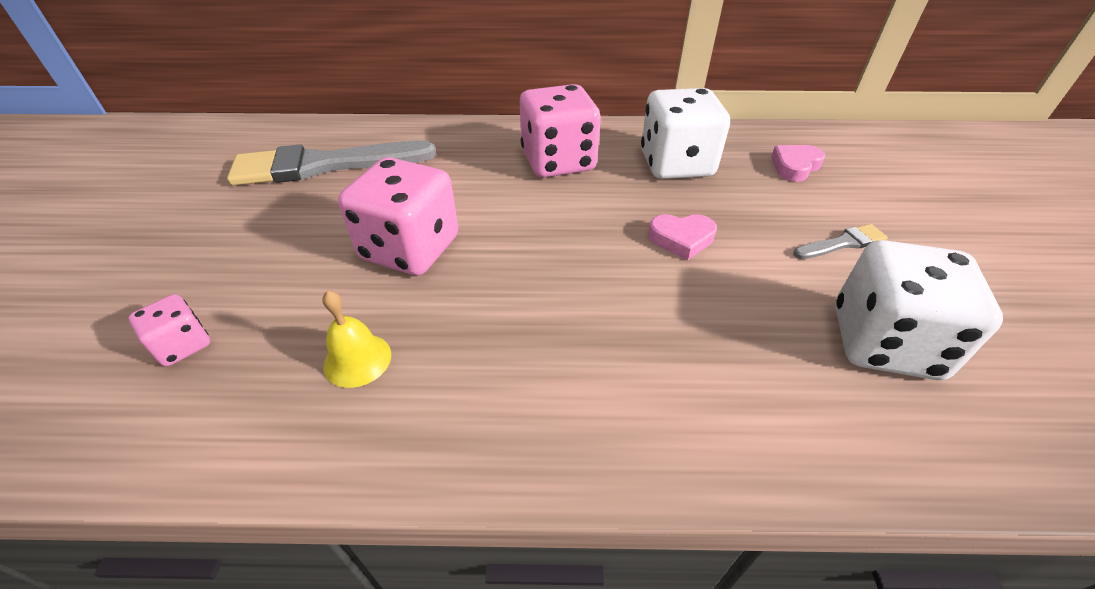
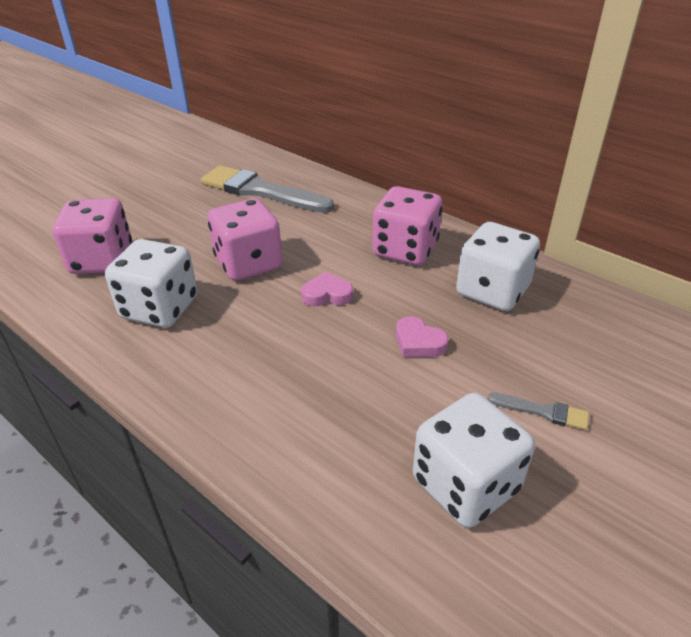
camera: 40 degrees right, 5 degrees down
pink dice [129,294,210,366] -> pink dice [52,198,132,274], size x2.04
yellow bell [322,290,391,388] -> white dice [105,239,198,328]
pink heart [771,145,825,182] -> pink heart moved to [301,271,353,306]

